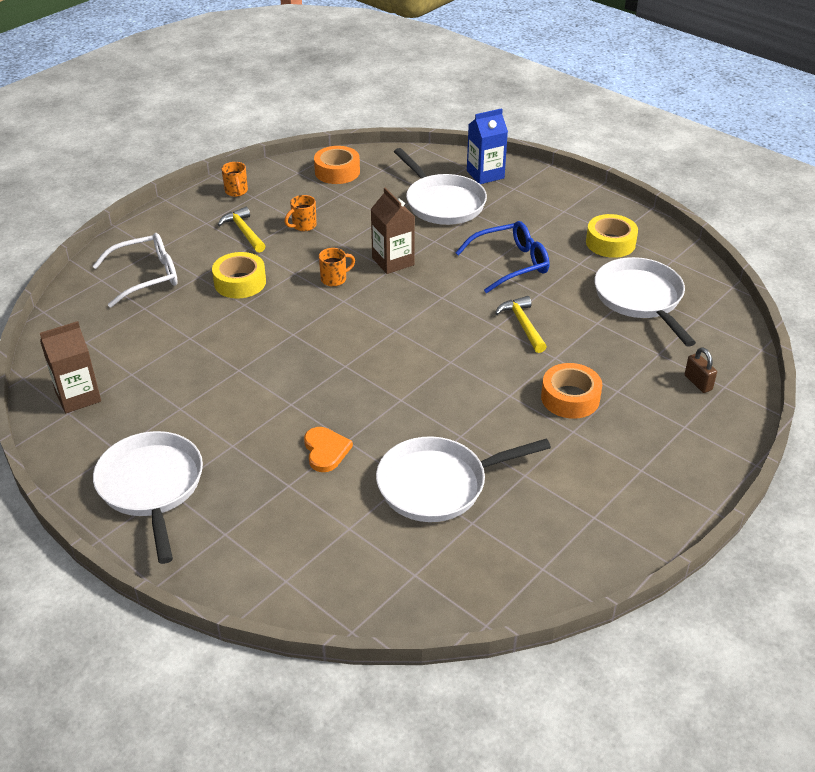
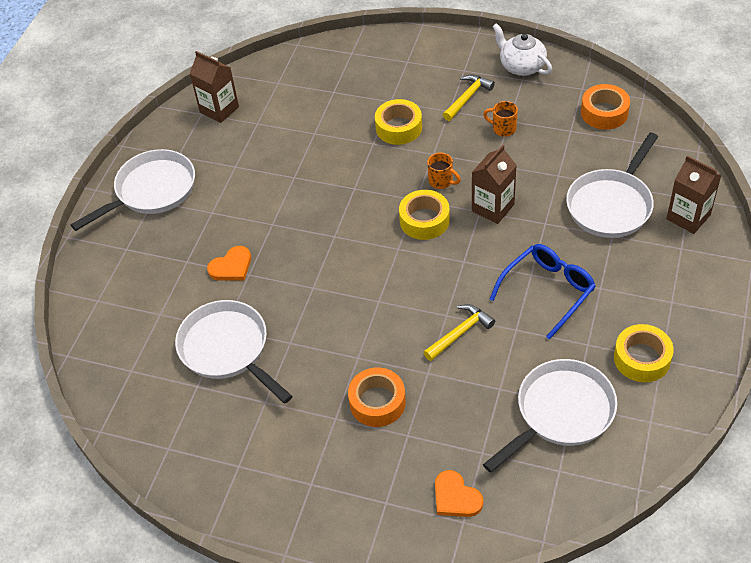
camera: 70 degrees right, 10 degrees up
white glasses [92,233,178,308] -> none
orange mug [221,162,248,197] -> white teapot [492,23,552,76]
blue glasses [455,221,549,293] -> blue glasses turned 90 degrees counterclockwise [490,244,596,340]
blue carton [467,108,508,184] -> brown carton [666,155,722,234]
brown padlock [684,347,717,393] -> orange heart [435,470,483,517]
none -> yellow tape [399,190,450,240]

